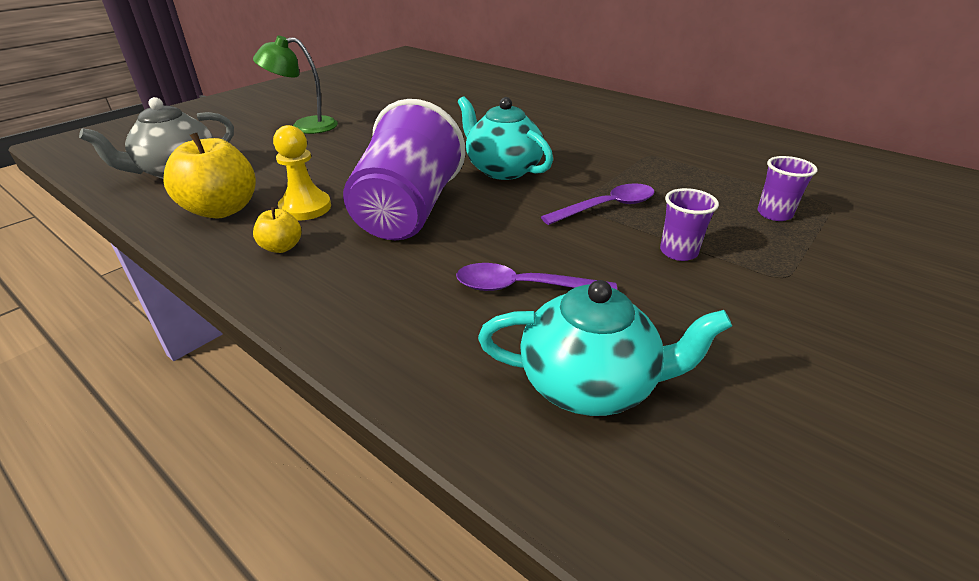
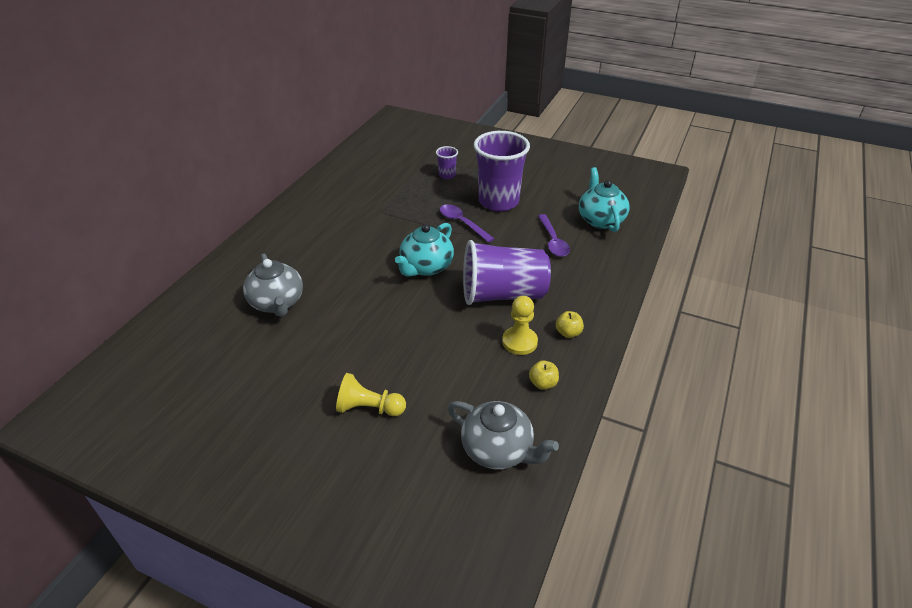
camera: 105 degrees left, 5 degrees up
yellow apple [163,133,256,218] -> yellow apple [529,360,559,390], size x0.50
green lamp [253,35,338,134] -> yellow pawn [336,373,406,416]
purple cup [660,188,719,261] -> purple cup [474,131,530,211], size x2.28
none -> grey teapot [243,254,303,317]

